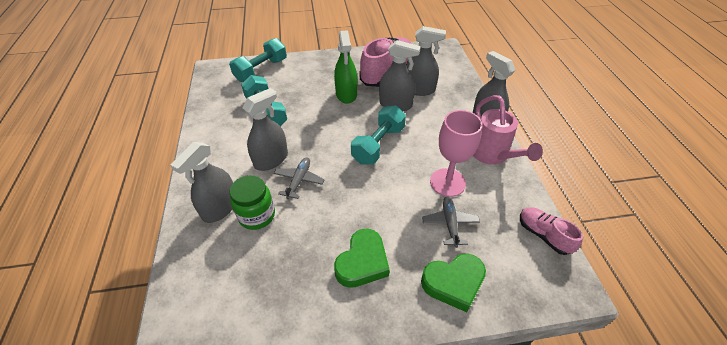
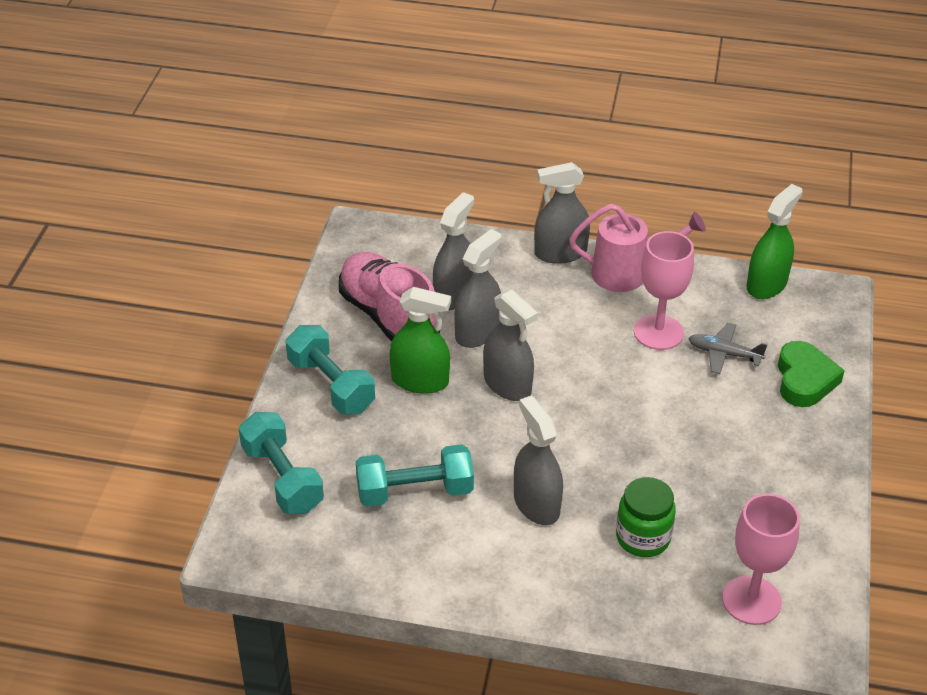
camera: 70 degrees left, 5 degrees down
grey spray bottle [170,142,233,223] -> grey spray bottle moved to [483,289,538,401]
grey plane [274,157,325,199] -> none
green heart [334,229,390,288] -> none
turquoise dumbbell [351,105,406,165] -> turquoise dumbbell moved to [286,325,375,414]
pink shoe [520,207,583,255] -> green spray bottle [747,184,803,299]
none -> pink goblet [722,494,800,625]

